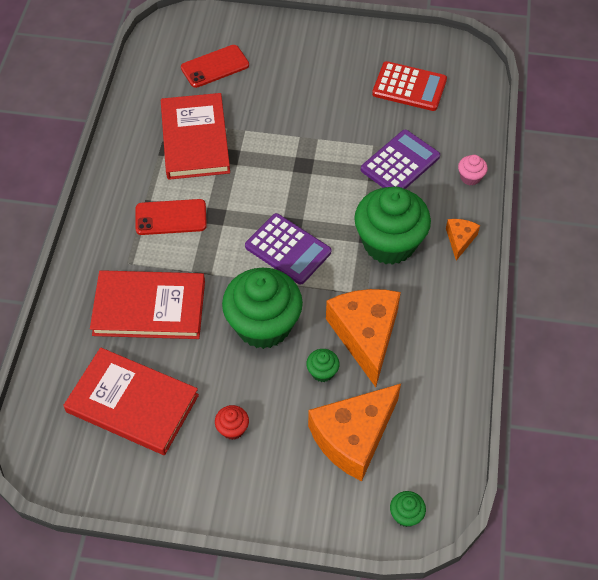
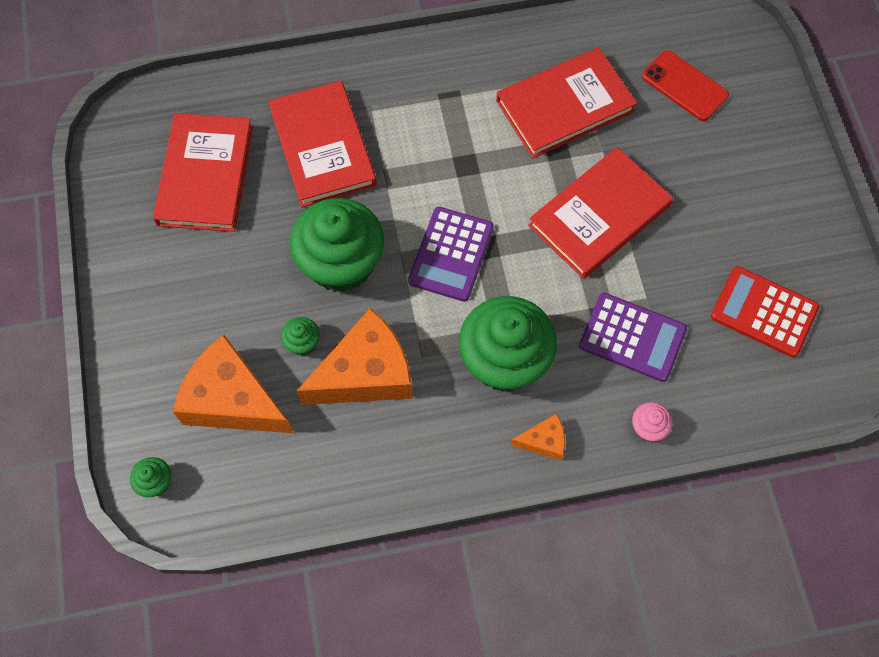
camera: 70 degrees right, 10 degrees up
red phone [135,199,207,235] -> none
red cupcake [215,405,249,440] -> none
red calculator [372,61,447,111] -> red calculator turned 120 degrees clockwise [711,266,819,358]
none -> red book [528,147,673,279]

